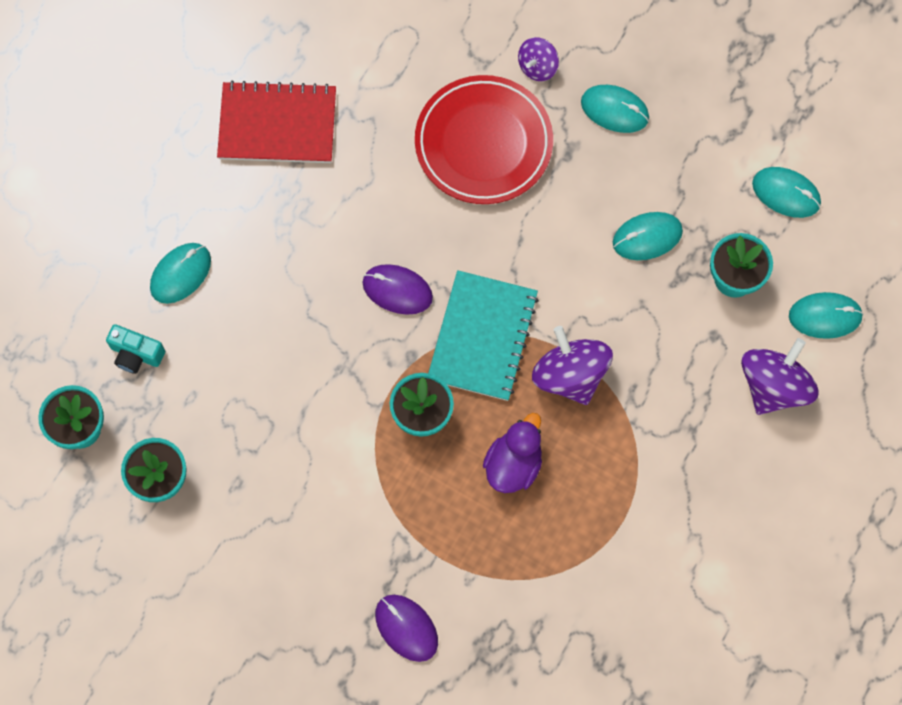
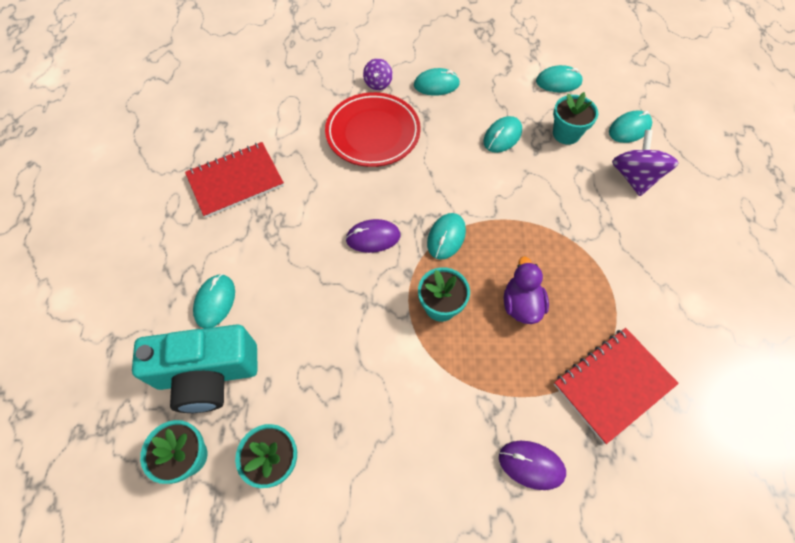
camera: 30 degrees left, 10 degrees down
turquoise camera [106,324,165,374] -> turquoise camera [132,324,258,413], size x2.23
turquoise notebook [429,270,539,401] -> turquoise mouse [427,213,466,260]
purple spinning top [532,326,613,405] -> none
none -> red notebook [554,328,679,444]

